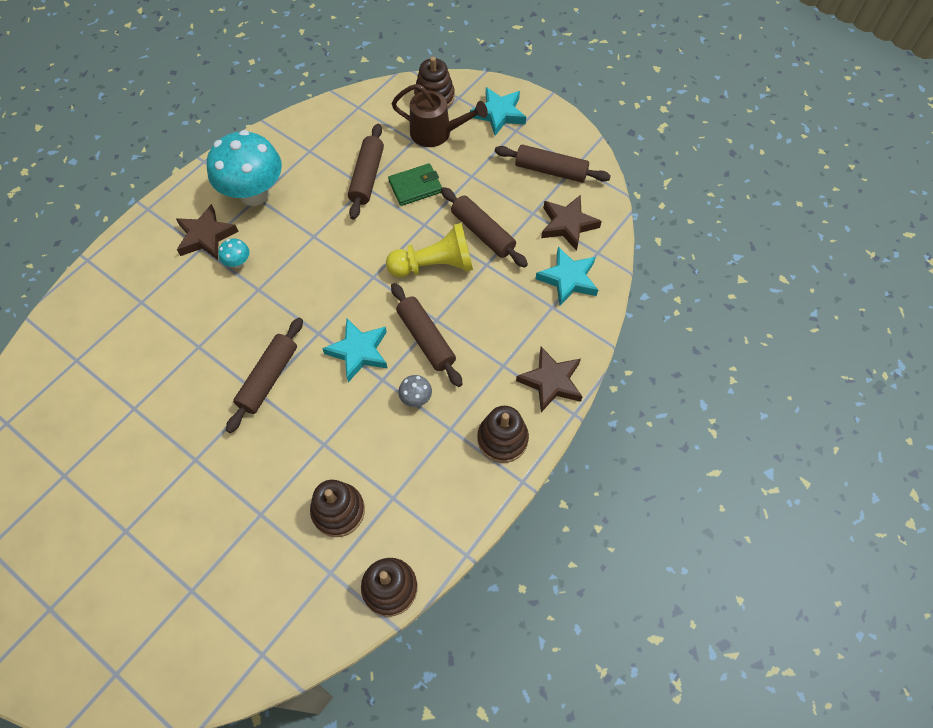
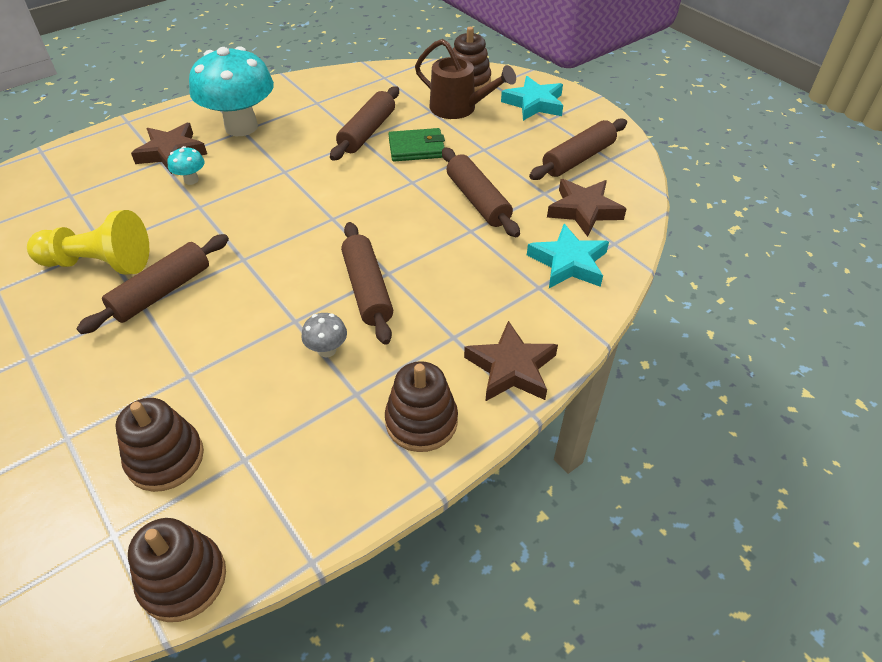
camera: 15 degrees right, 15 degrees down
turquoise star [322,319,388,382] -> none
yellow pawn [386,223,473,277] -> yellow pawn moved to [27,210,149,275]
brown rolling pin [495,145,611,183] -> brown rolling pin turned 75 degrees counterclockwise [529,118,627,180]

